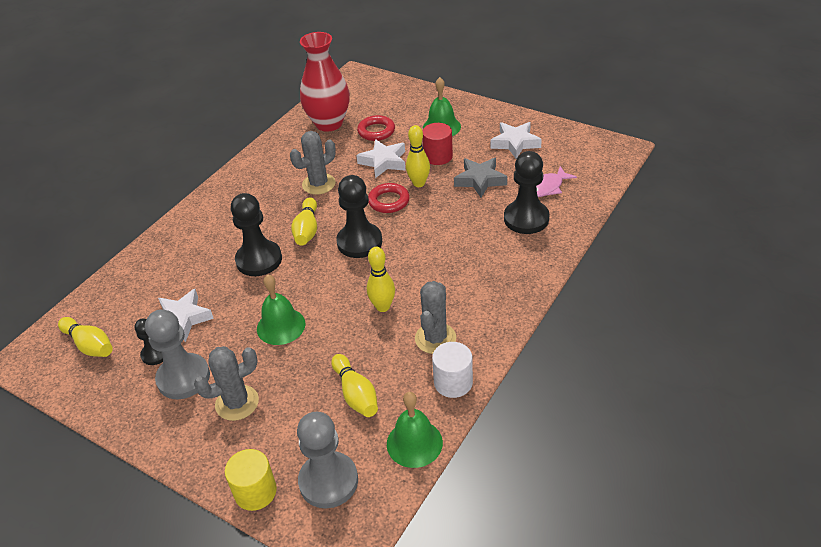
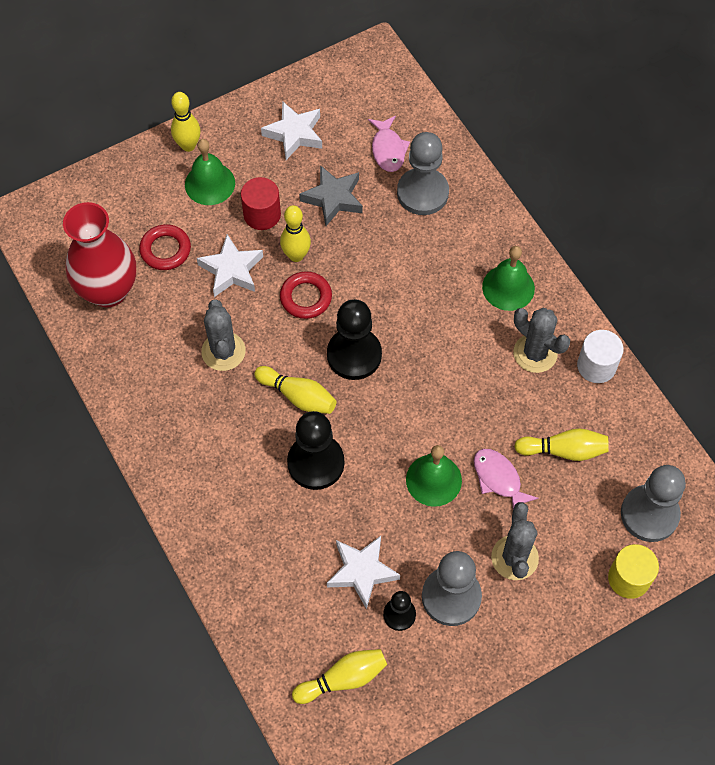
camera: 65 degrees left, 20 degrees up
yellow bowling pin [367,247,395,312] -> yellow bowling pin moved to [171,92,201,152]
green bell [387,392,443,468] -> green bell moved to [482,246,535,311]
black pawn [504,151,549,234] -> grey pawn [397,132,449,215]
none -> pink fish [474,449,539,509]

